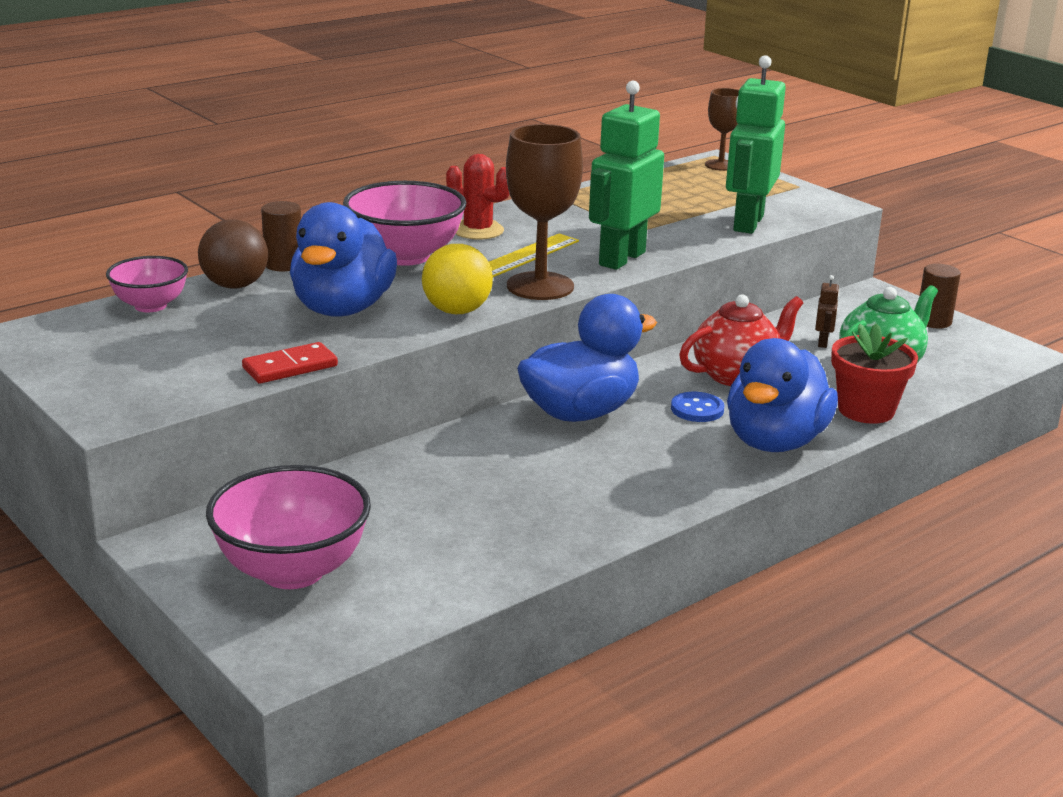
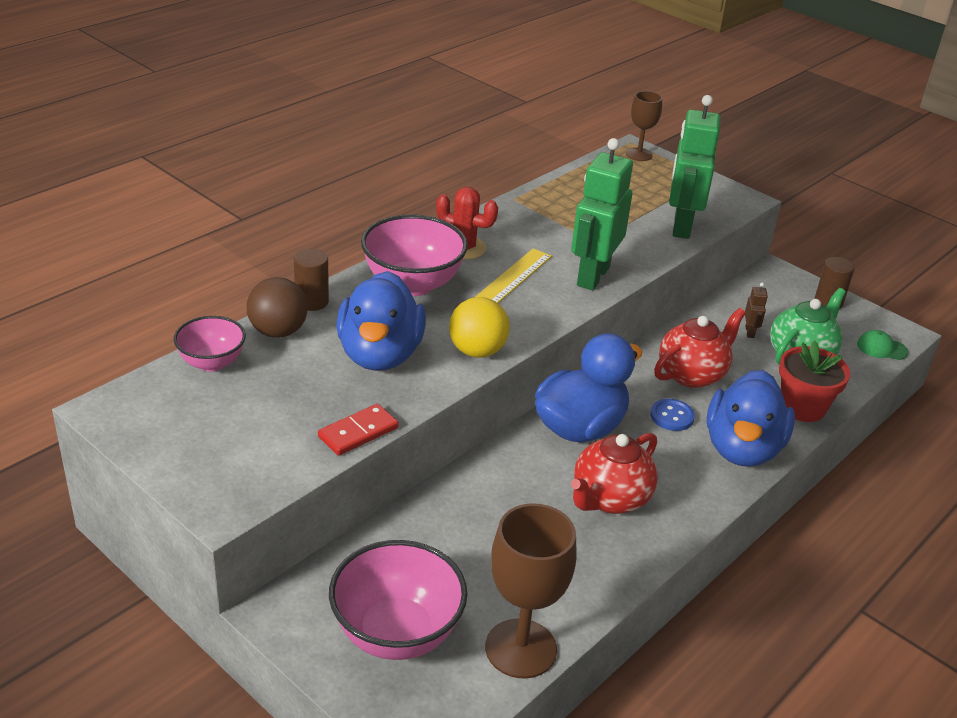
camera: 10 degrees left, 10 degrees up
brown goblet [506,124,583,300] -> brown goblet moved to [485,503,577,679]
none -> red teapot [571,433,658,514]
none -> green cap [857,330,908,360]

